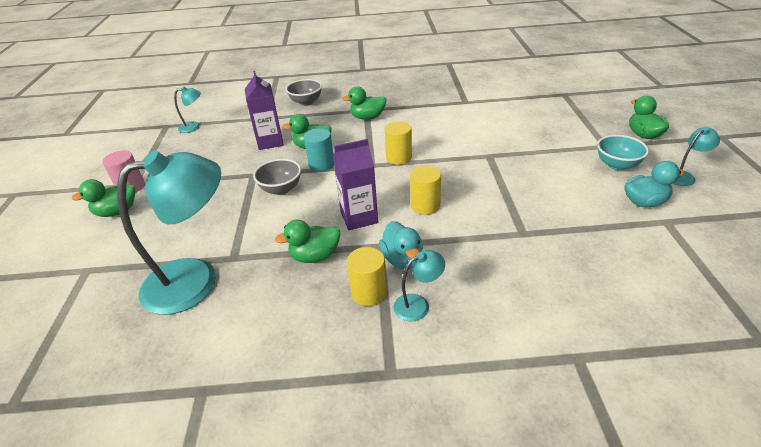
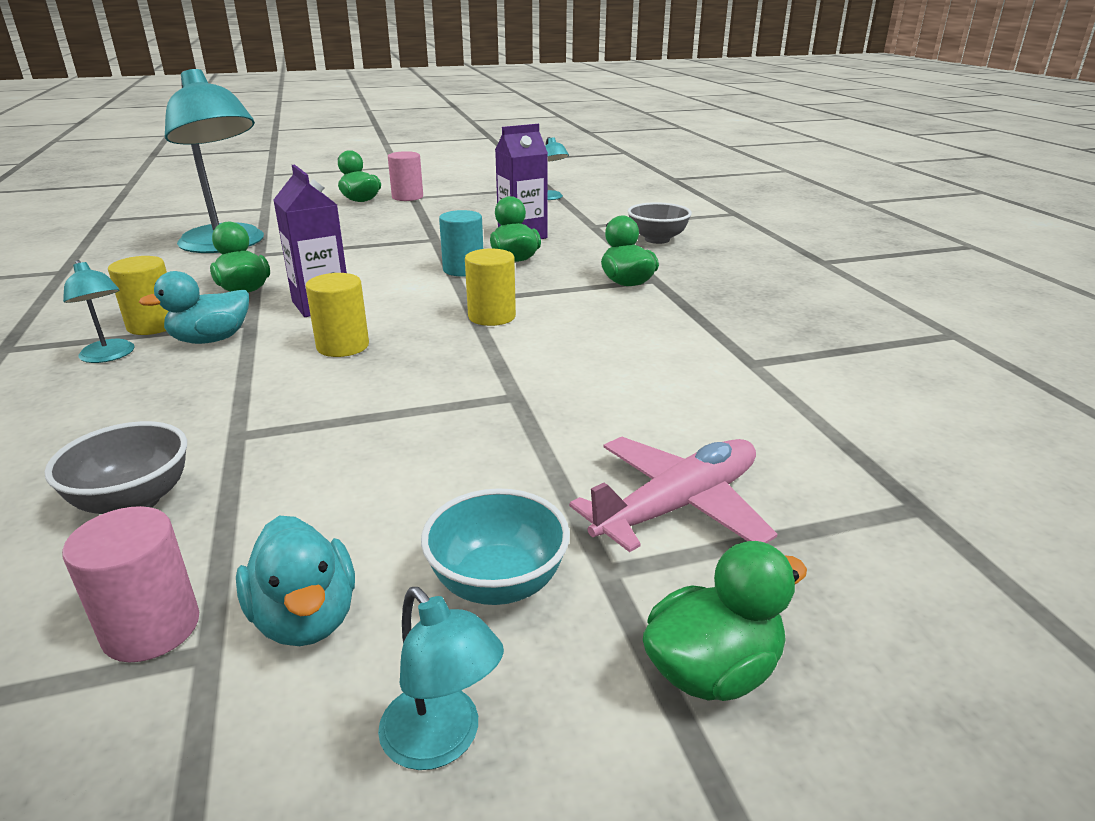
camera: 75 degrees right, 10 degrees down
grey bowl [253,159,301,195] -> grey bowl moved to [44,421,187,514]
none -> pink cylinder [62,506,199,662]
none -> pink plane [569,437,777,552]

